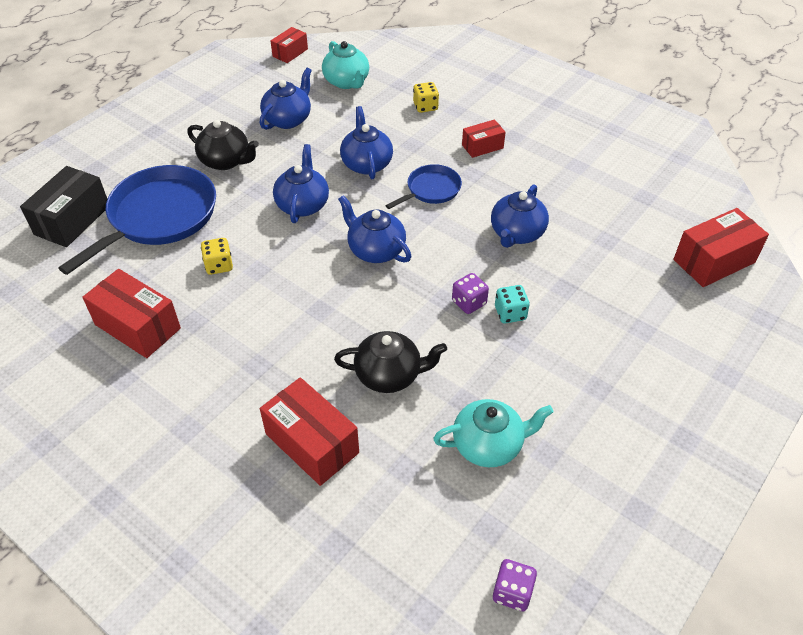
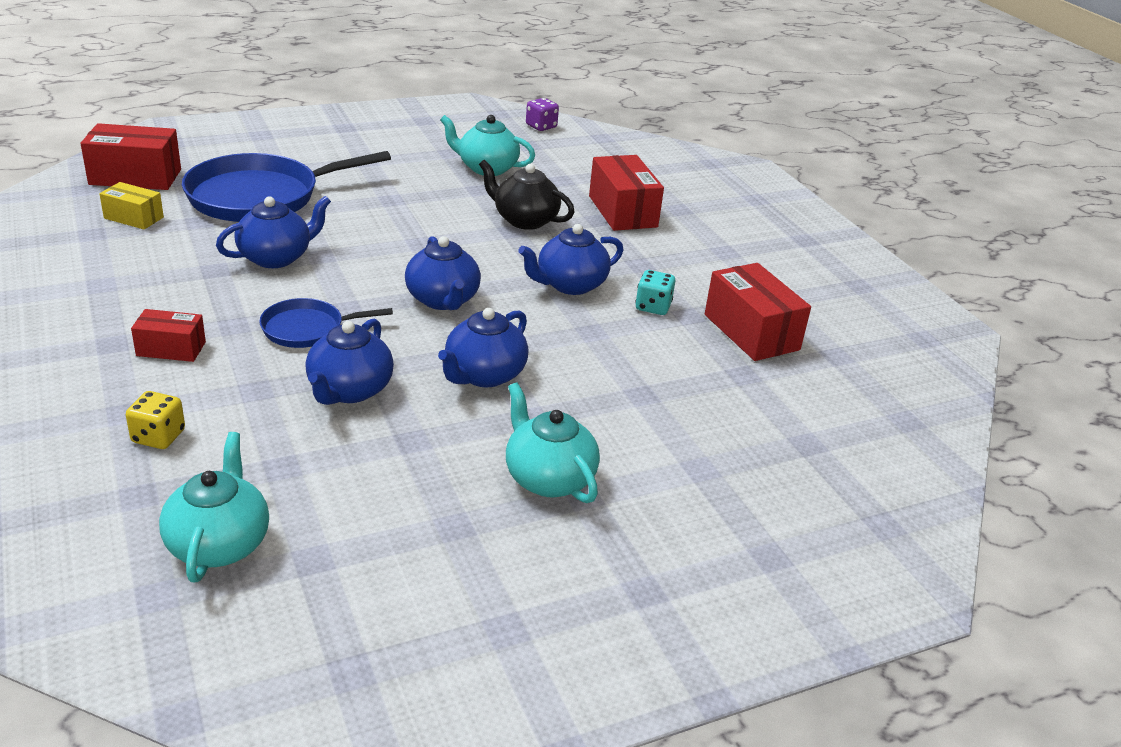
camera: 155 degrees left, 15 degrees down
black box [20,166,107,247] -> none
blue pan [58,165,216,275] -> blue pan moved to [182,151,391,222]
black teapot [187,120,259,170] -> turquoise teapot [506,382,600,503]
yellow dice [201,238,233,275] -> none
blue teapot [260,68,312,130] -> blue teapot moved to [519,224,623,295]
red box [271,27,308,63] -> none
purple dice [452,273,489,314] -> none
turquoise dice [495,285,530,323] -> turquoise dice moved to [635,270,676,315]
none -> yellow box [99,182,164,230]

